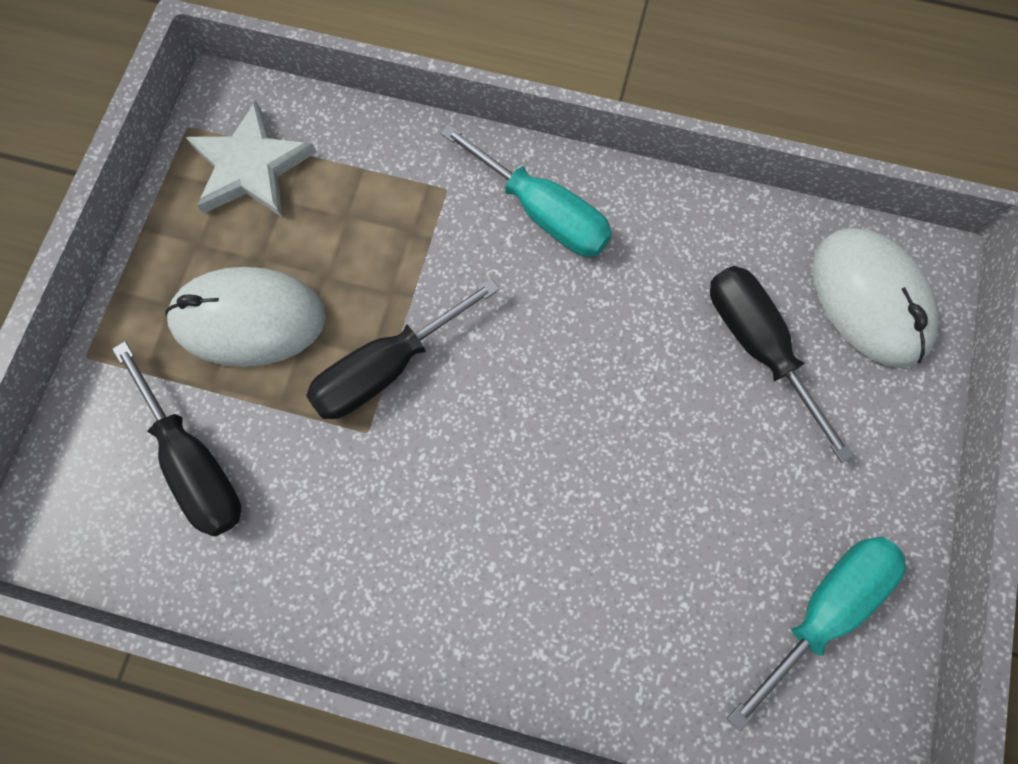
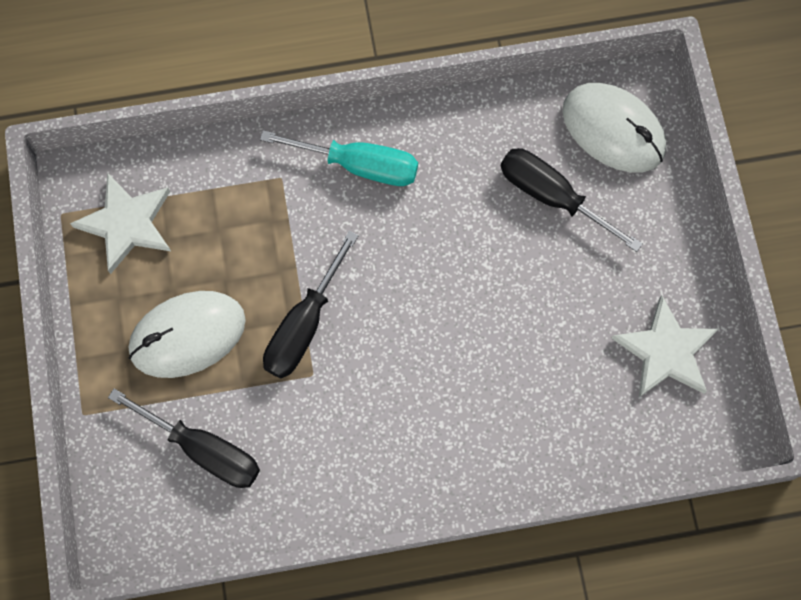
camera: 25 degrees left, 0 degrees up
turquoise screwdriver [727,537,906,731] -> white star [612,296,719,397]

